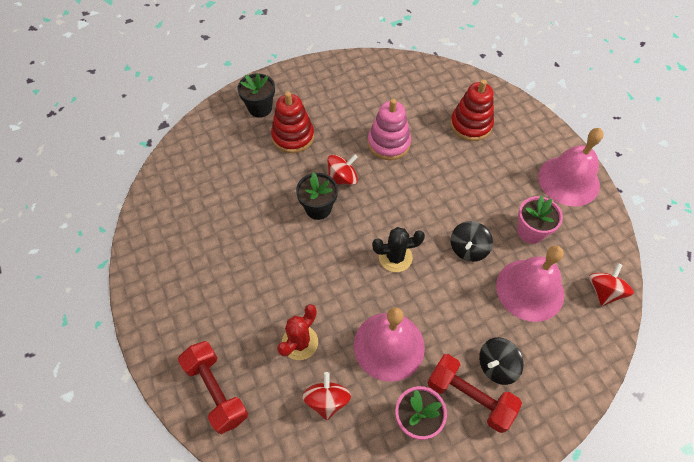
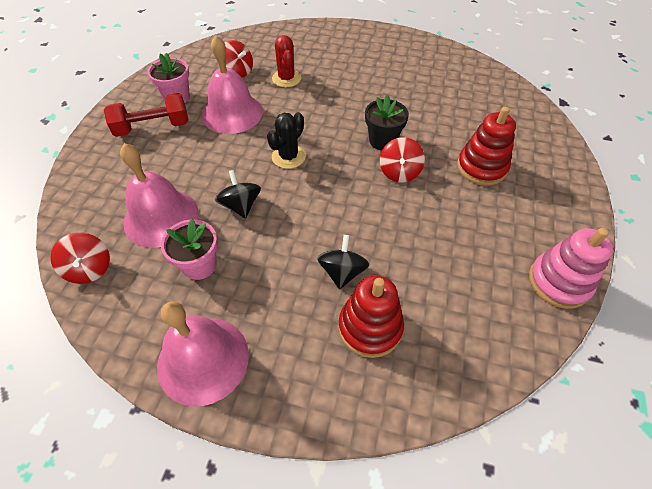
camera: 130 degrees right, 5 degrees down
red dumbbell [178,341,248,434] -> none
black flower pot [238,73,275,118] -> none
pink stacking toy [368,99,411,160] -> pink stacking toy moved to [529,228,613,309]
black spinning top [479,337,524,385] -> black spinning top moved to [317,235,369,289]

